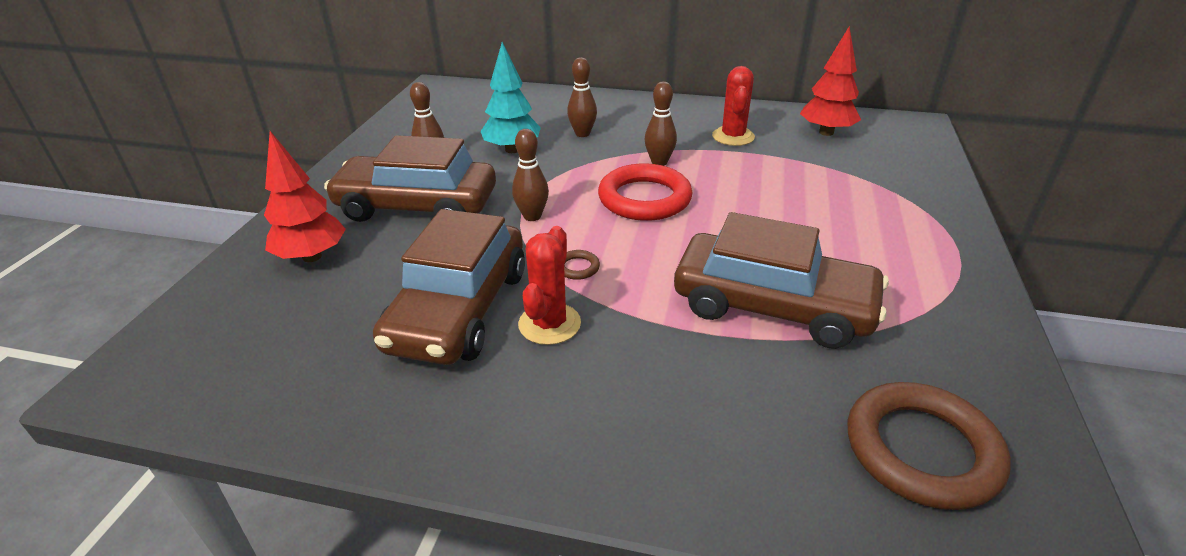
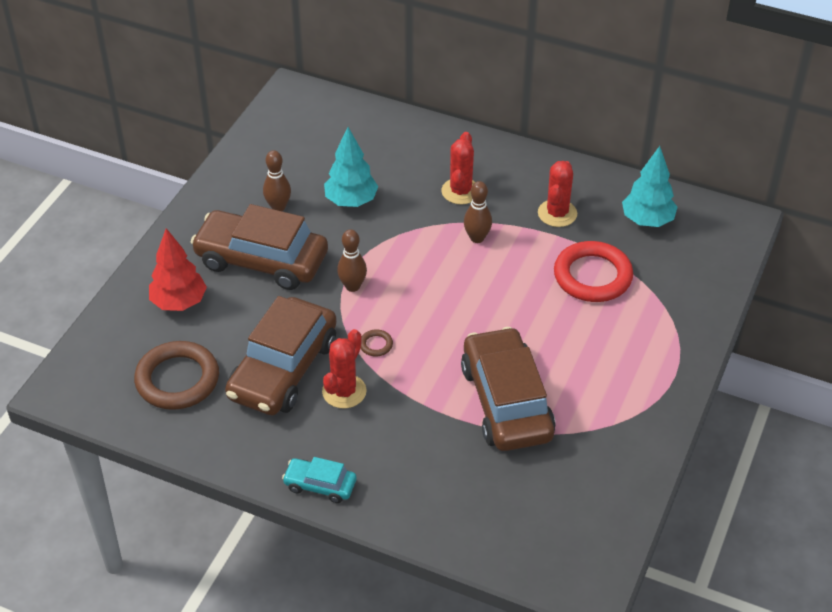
camera: 10 degrees right, 10 degrees up
brown bowling pin [567,57,597,137] -> none
red ring [598,163,693,221] -> red ring moved to [554,241,633,302]
brown car [674,212,889,349] -> brown car turned 135 degrees counterclockwise [461,327,556,451]
red tree [800,26,861,136] -> turquoise tree [622,146,677,227]
brown ring [847,382,1011,510] -> brown ring moved to [134,341,219,410]
none -> turquoise car [282,457,357,503]
none -> red cactus [441,132,475,204]

